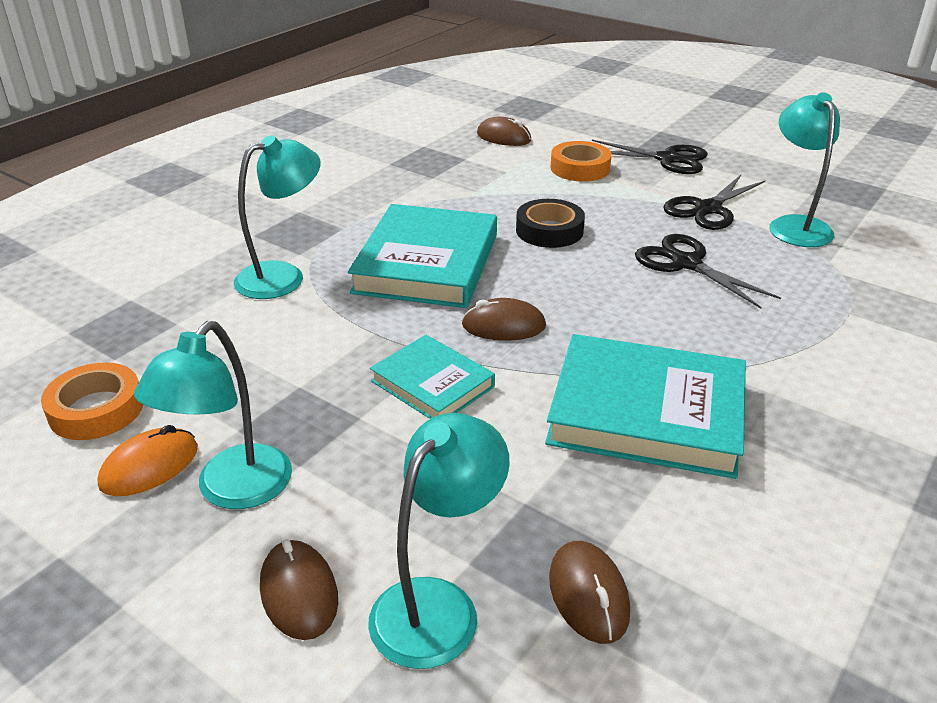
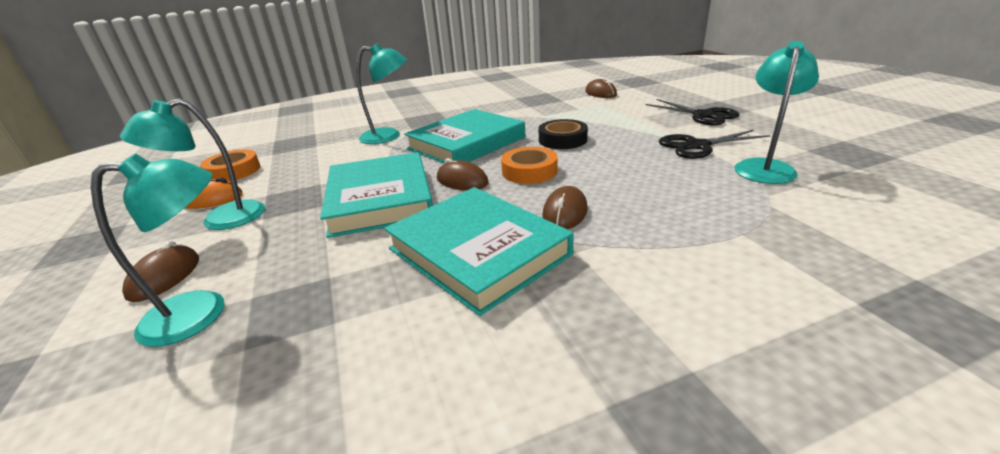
camera: 35 degrees right, 5 degrees down
turquoise book [370,335,495,419] -> turquoise book [320,152,433,238], size x1.76
brown mouse [549,541,630,644] -> brown mouse moved to [543,186,588,229]
orange tape [551,141,612,182] -> orange tape moved to [501,147,558,184]
black scissors [635,234,781,309] -> none

